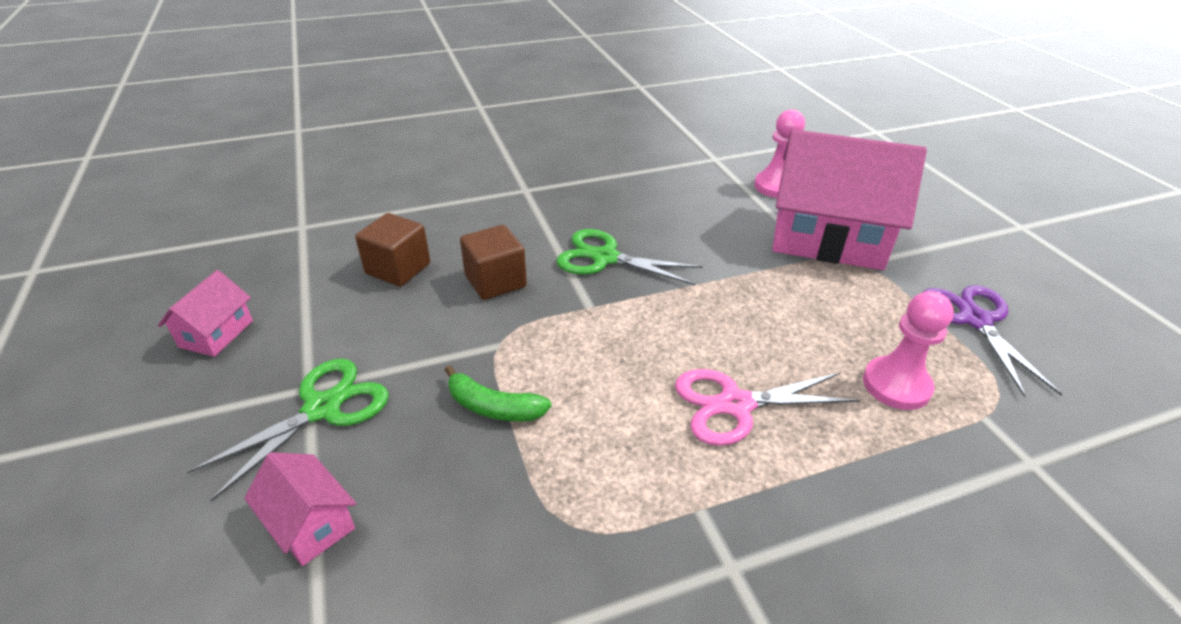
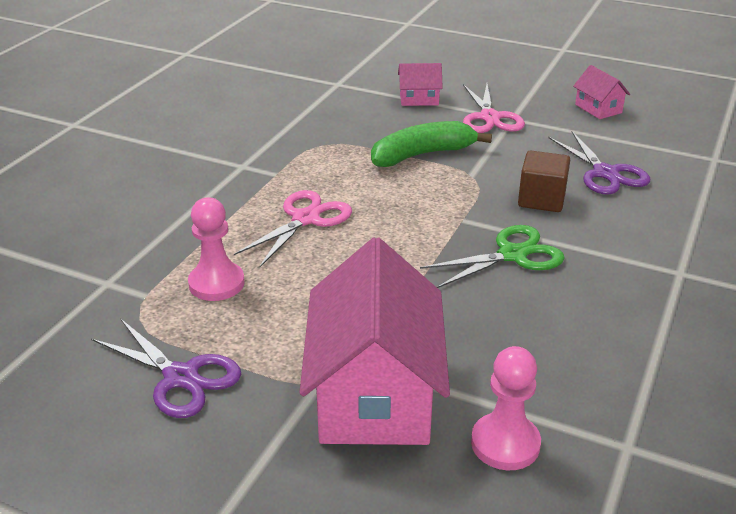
camera: 135 degrees right, 5 degrees down
green scissors [186,358,389,501] -> pink scissors [463,84,525,133]
brown cube [355,213,430,287] -> purple scissors [549,131,650,194]
green banana [445,365,552,422] -> green banana [371,121,492,167], size x1.62
pink house [772,129,927,270] -> pink house turned 60 degrees counterclockwise [299,237,450,445]

